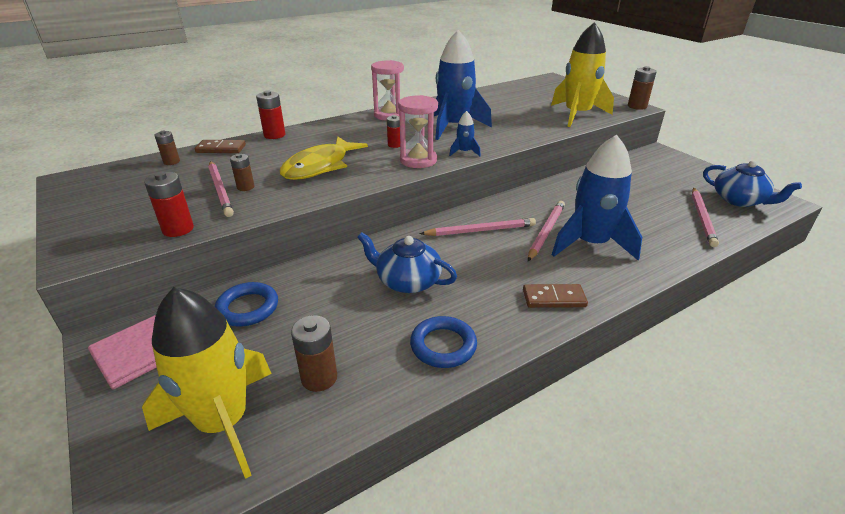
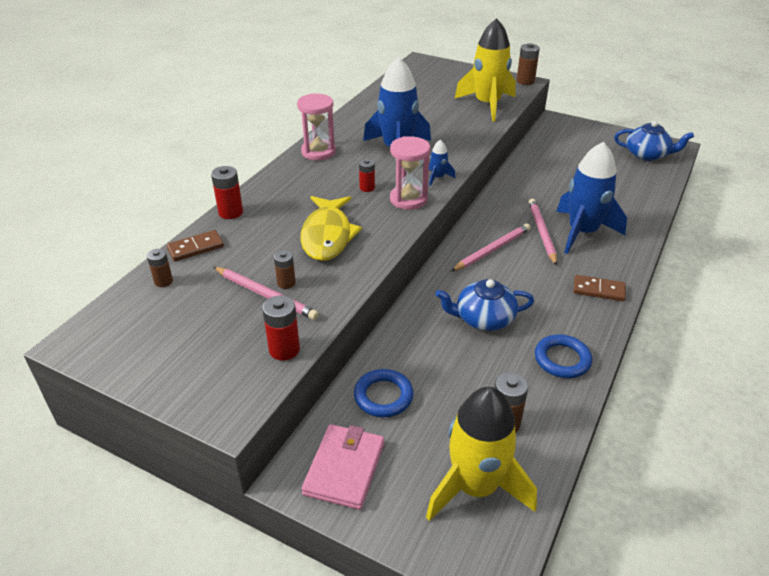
camera: 30 degrees left, 5 degrees up
brown domino [523,284,588,308] -> brown domino turned 45 degrees clockwise [573,275,626,301]
pink pencil [692,187,719,247] -> none

